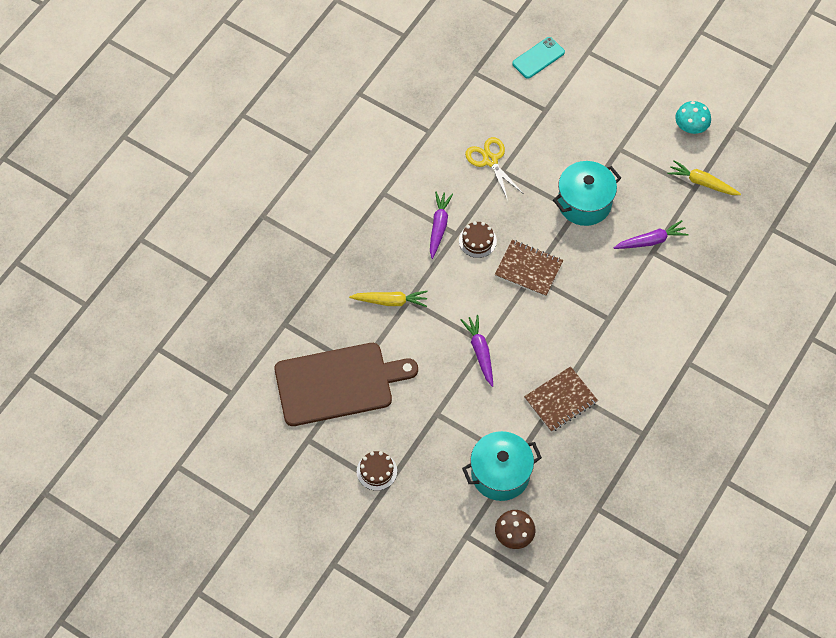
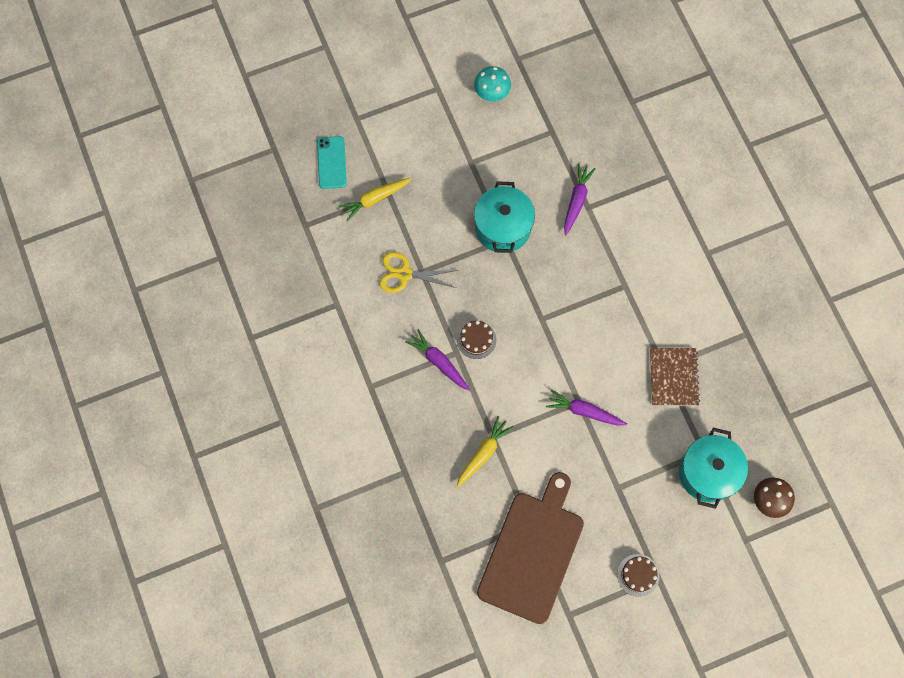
camera: 55 degrees left, 10 degrees up
brown notebook [495,240,563,297] -> none
yellow carrot [668,160,741,195] -> yellow carrot moved to [338,178,411,221]

